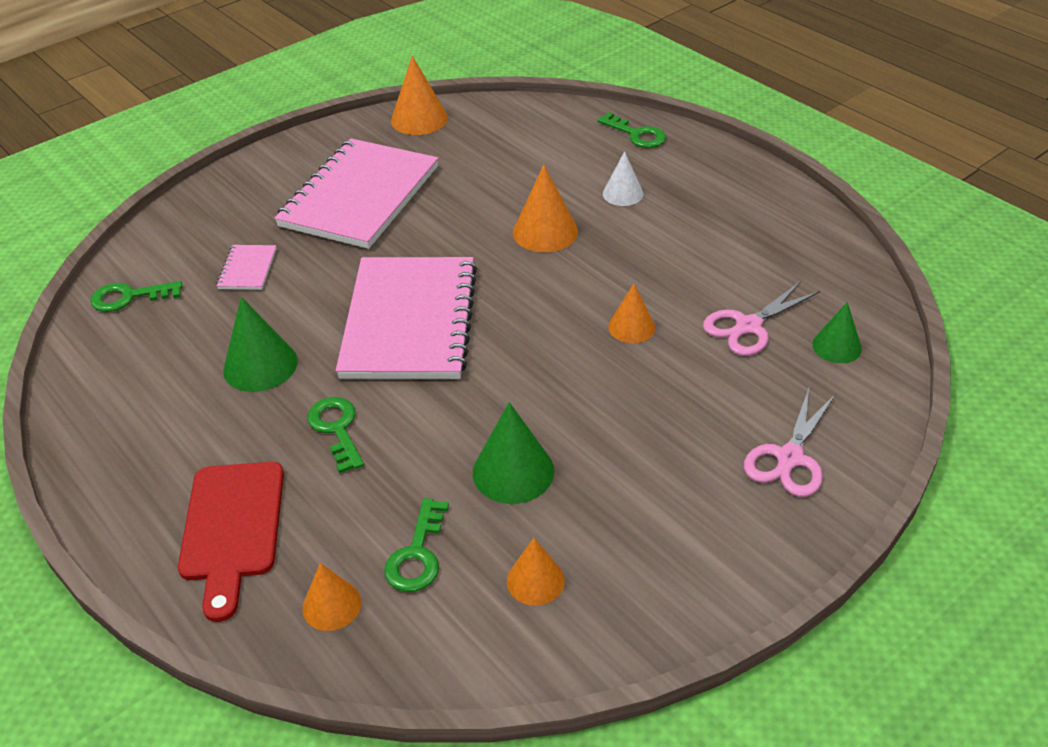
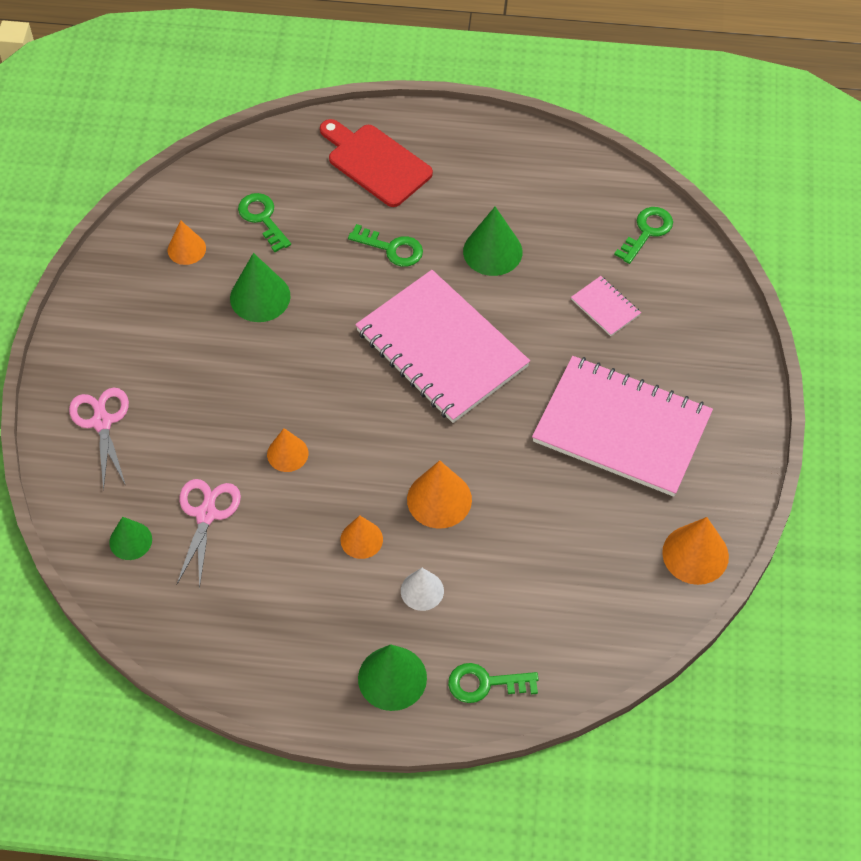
camera: 135 degrees right, 15 degrees up
pink notebook [274,138,439,249] -> pink notebook turned 45 degrees counterclockwise [532,356,713,497]
orange cone [302,563,361,631] -> orange cone moved to [340,515,383,559]
none -> green cone [358,644,427,711]

